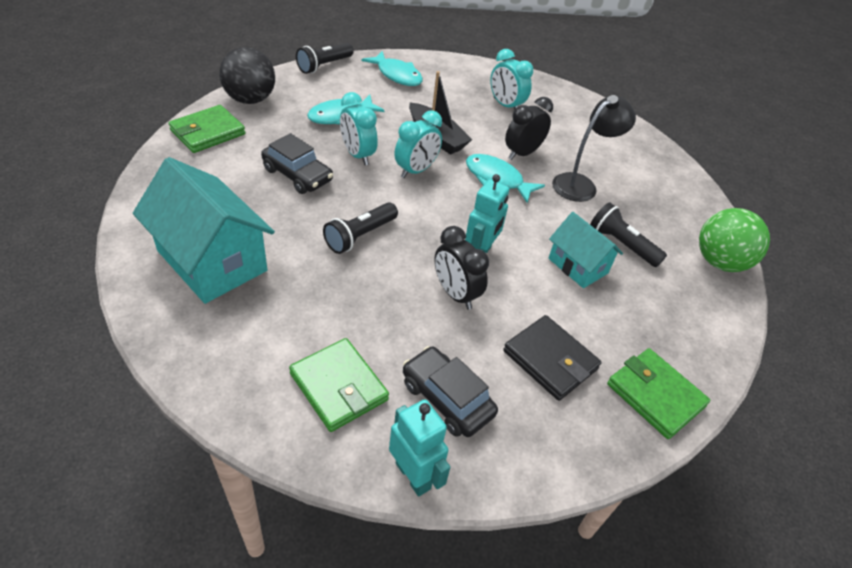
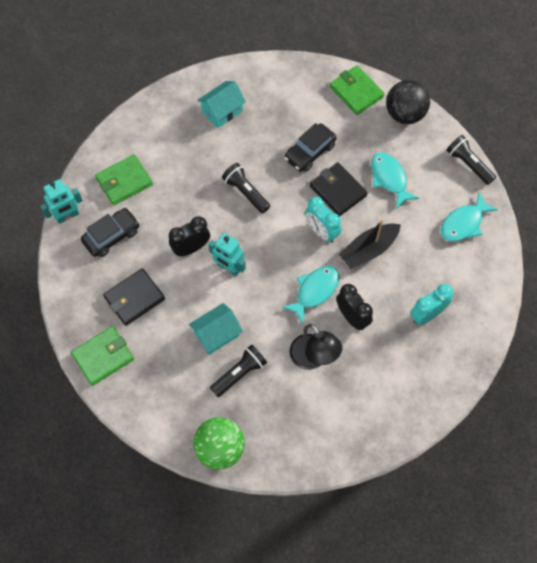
camera: 100 degrees right, 20 degrees up
turquoise house [133,157,275,304] -> turquoise house [197,81,246,128], size x0.57
turquoise clock [340,92,378,165] -> black wallet [310,162,367,216]

